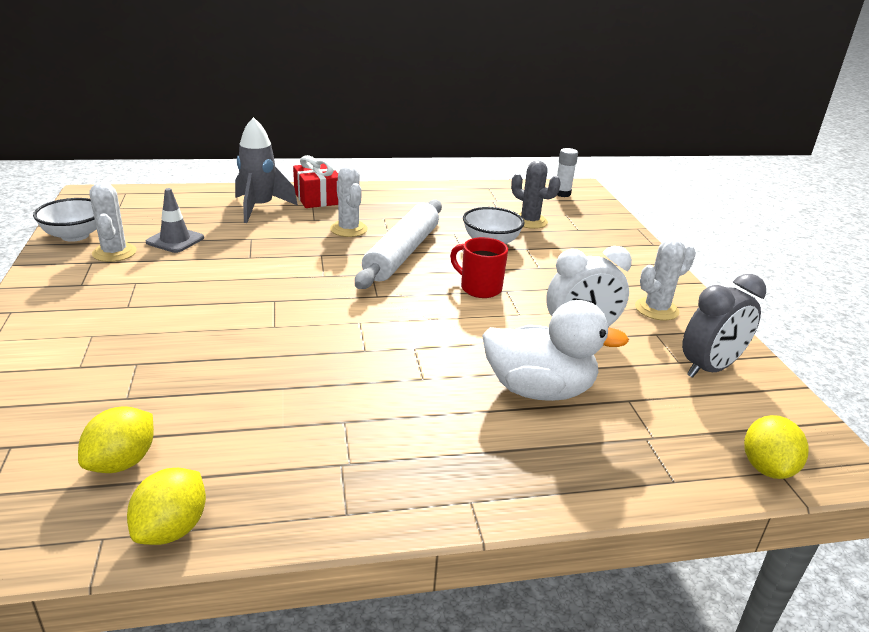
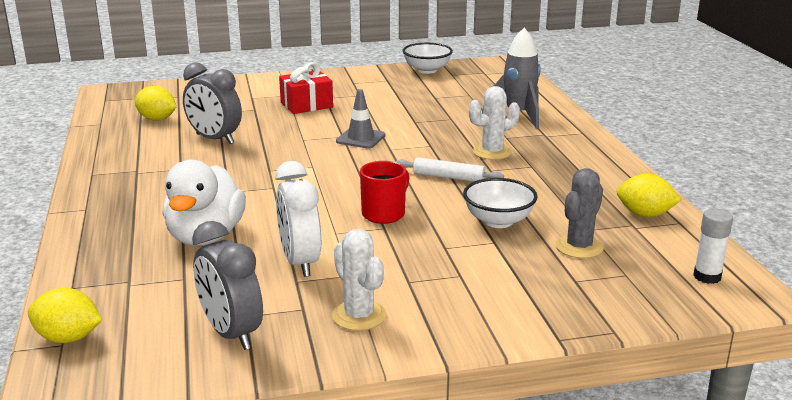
camera: 90 degrees right, 5 degrees down
white cactus [89,182,137,262] -> none
yellow lemon [127,468,206,545] -> yellow lemon moved to [616,174,681,217]
grey traffic cone [146,188,204,253] -> grey traffic cone moved to [336,89,386,148]
red gift [293,155,338,208] -> red gift moved to [279,62,333,114]
white rolling pin [355,200,442,289] -> white rolling pin [396,157,504,182], size x0.52
none -> grey clock [183,62,242,144]

